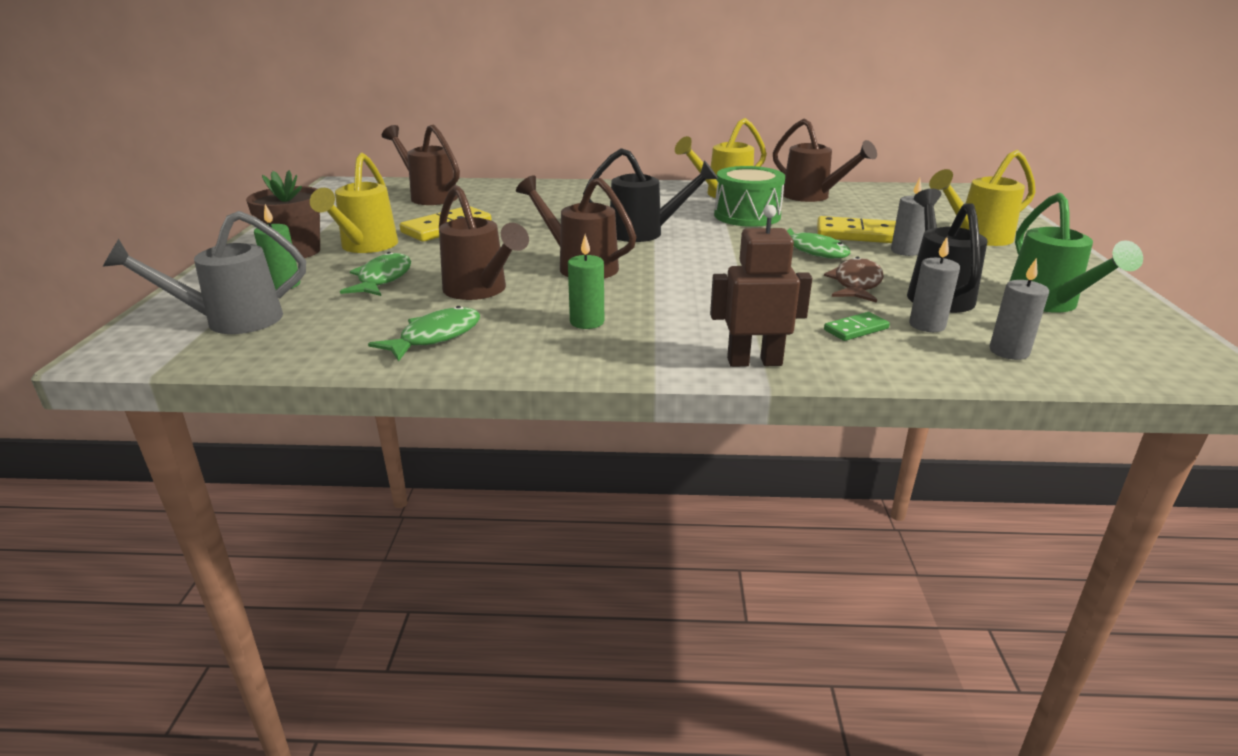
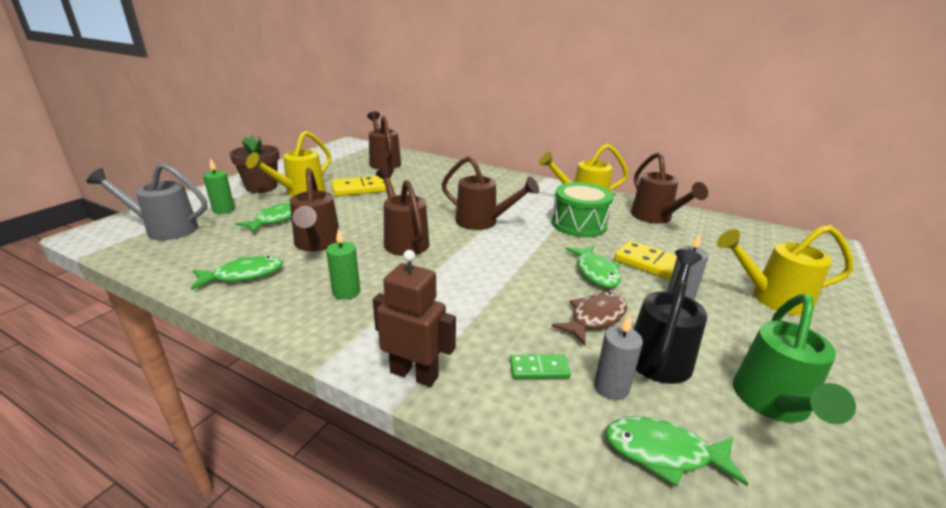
camera: 25 degrees right, 0 degrees up
black watering can [583,148,718,242] -> brown watering can [441,156,539,230]
grey candle [990,258,1049,360] -> green fish [605,416,748,487]

